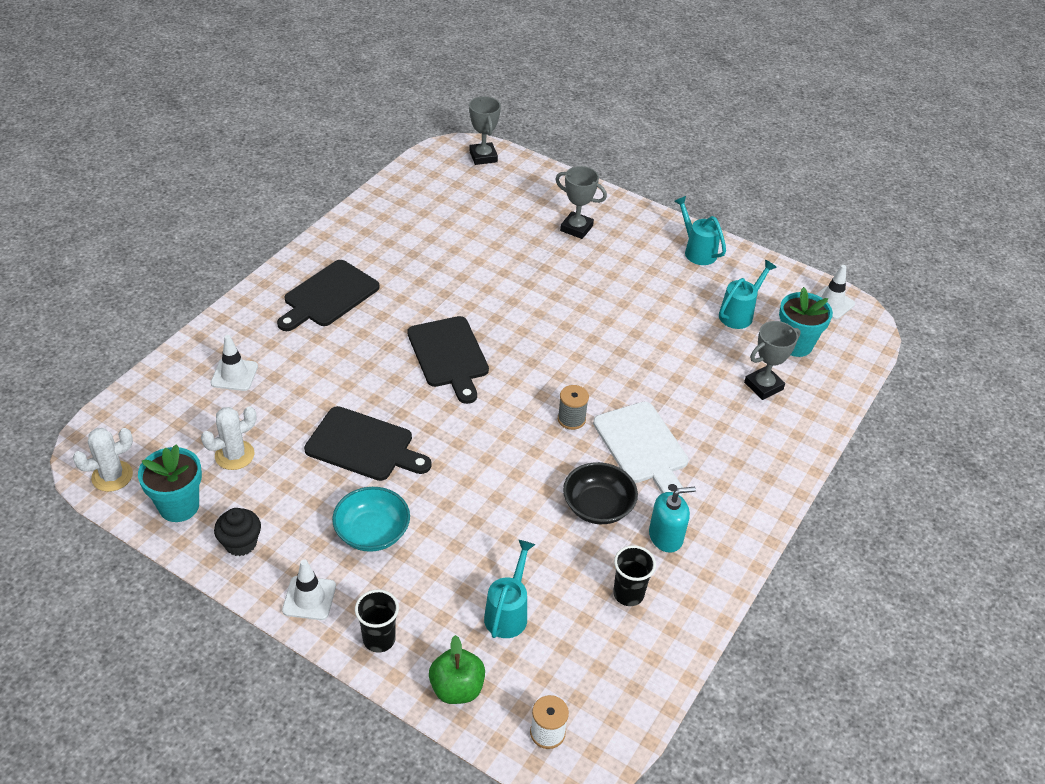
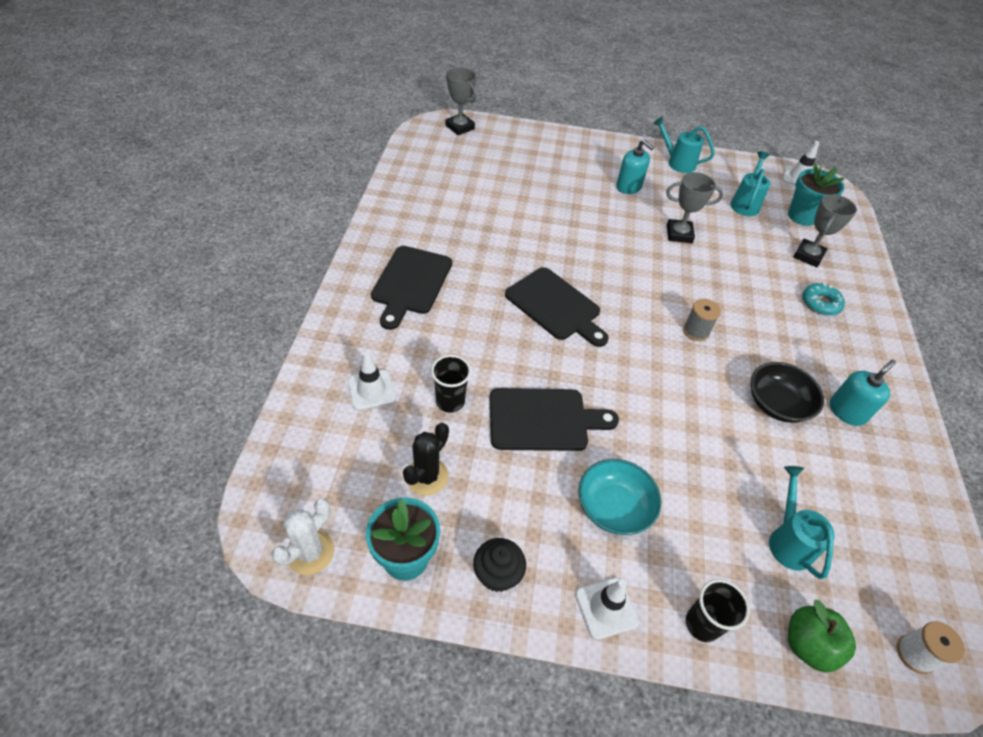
camera: 25 degrees left, 5 degrees up
white cactus [201,406,256,470] -> black cactus [403,423,449,496]
grey trophy [555,166,607,239] -> grey trophy moved to [666,172,724,243]
white cutting board [593,402,689,497] -> none
black cup [613,545,656,606] -> black cup moved to [431,355,471,413]
none -> turquoise soap dispenser [616,139,654,194]
none -> turquoise donut [802,283,845,315]

